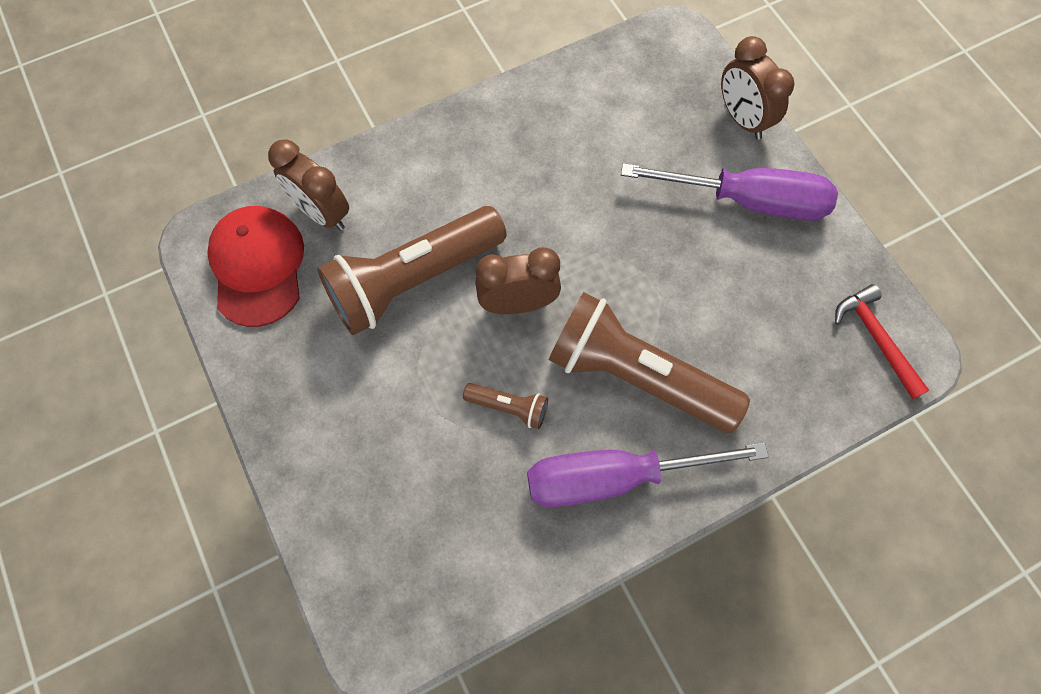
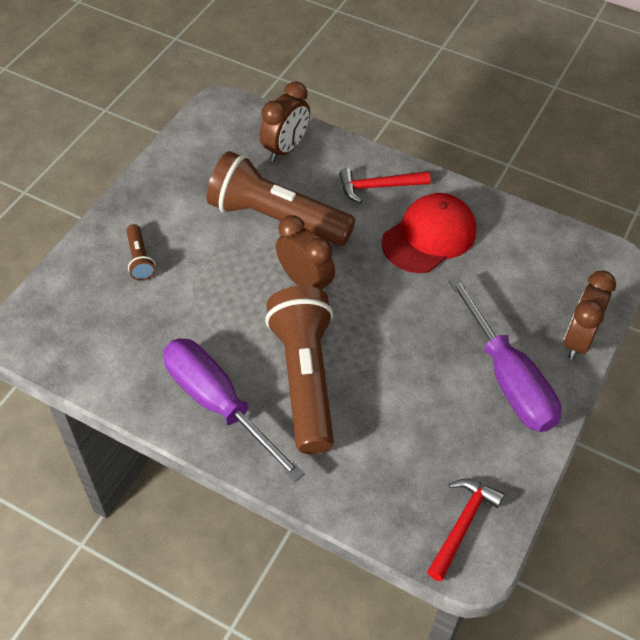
camera: 55 degrees right, 15 degrees down
red cap [207,206,304,327] -> red cap moved to [382,193,476,273]
brown clock [268,139,349,231] -> brown clock turned 150 degrees counterclockwise [260,81,310,162]
brown flashlight [463,383,548,429] -> brown flashlight moved to [126,224,156,281]
none -> red hammer [339,168,430,203]

